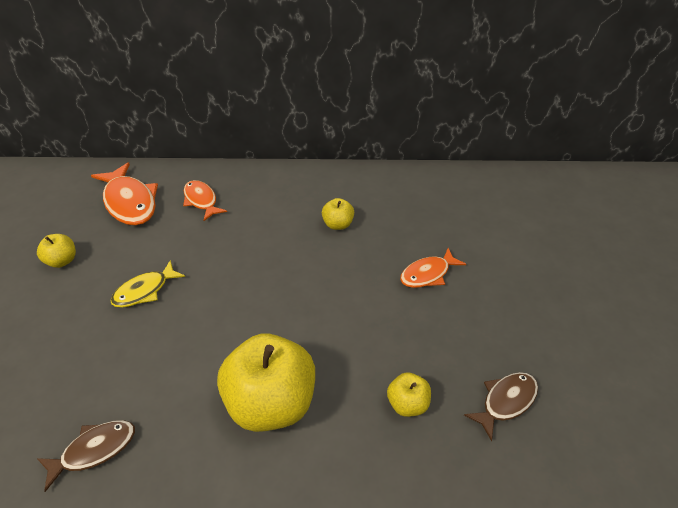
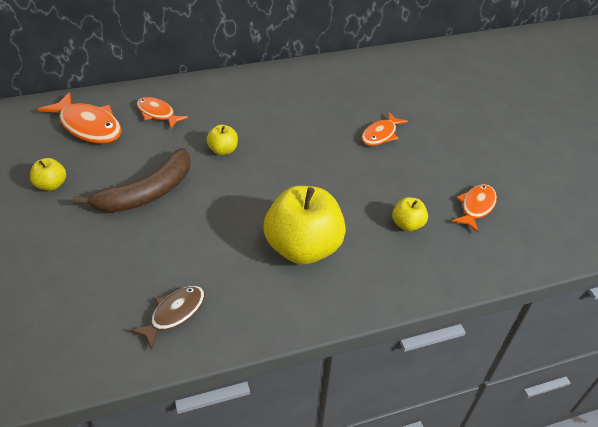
camera: 20 degrees left, 0 degrees up
yellow fish [110,260,185,308] -> brown banana [72,148,190,213]
yellow apple [322,198,354,230] -> yellow apple moved to [206,125,238,155]
brown fish [464,372,538,441] -> orange fish [452,184,497,233]

